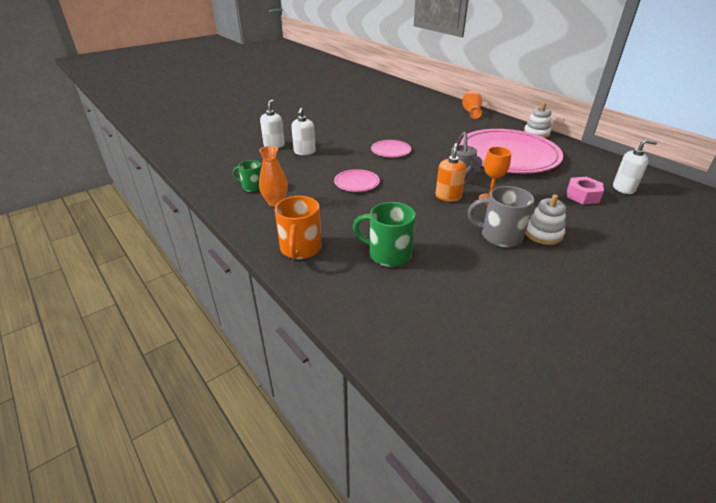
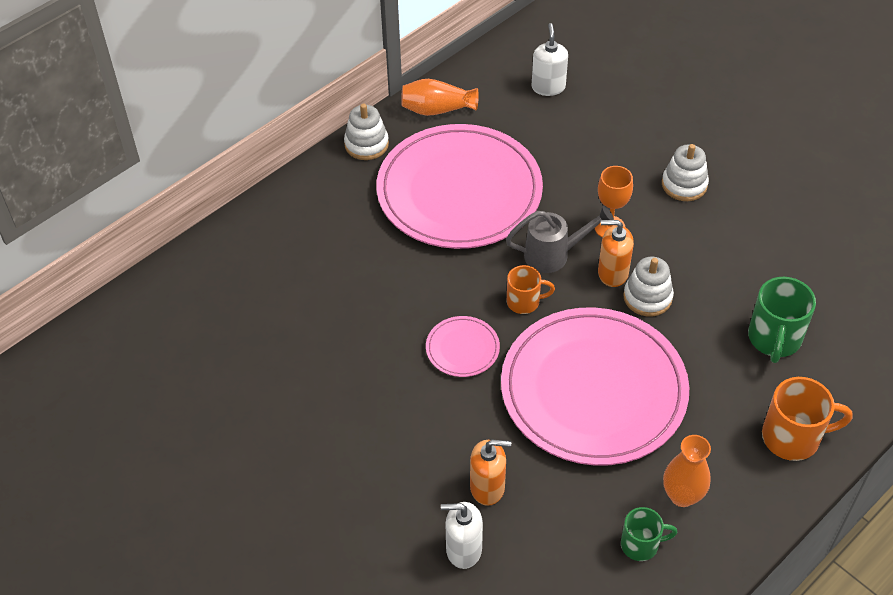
camera: 95 degrees left, 15 degrees up
green mug [233,160,261,192] -> green mug turned 105 degrees counterclockwise [621,507,678,561]
white soap dispenser [291,108,316,155] -> orange soap dispenser [470,440,511,506]
pink plate [334,169,380,192] -> pink plate [501,307,689,466], size x2.46
orange vase [462,90,482,119] -> orange vase moved to [401,79,479,116]
grey mug [468,186,535,247] -> none
pink nut [567,177,604,204] -> none
none -> orange mug [507,265,555,314]
none -> white stacking toy [623,257,674,316]

